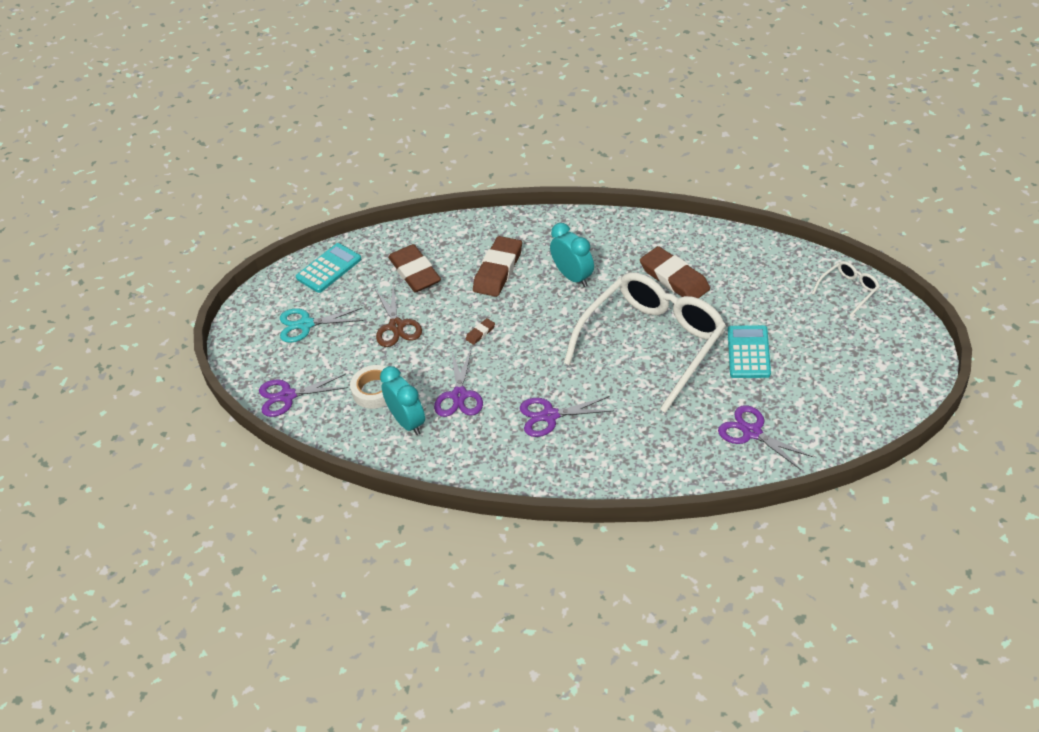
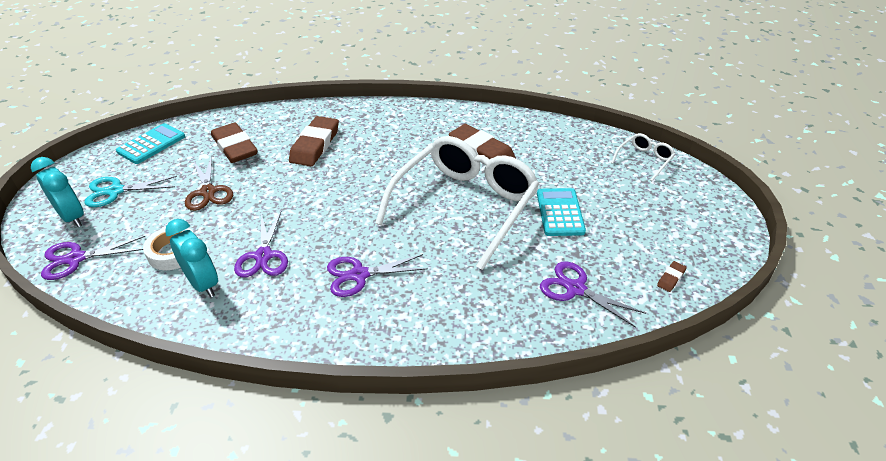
camera: 10 degrees left, 5 degrees down
brown eraser [465,318,495,345] -> brown eraser moved to [657,261,687,292]
turquoise clock [550,223,594,287] -> turquoise clock moved to [31,157,84,227]

